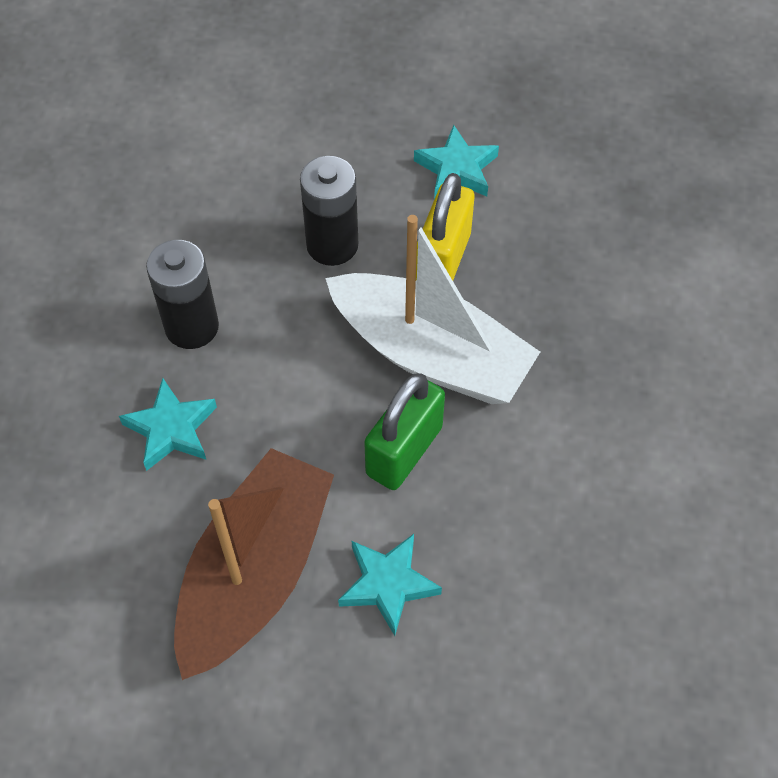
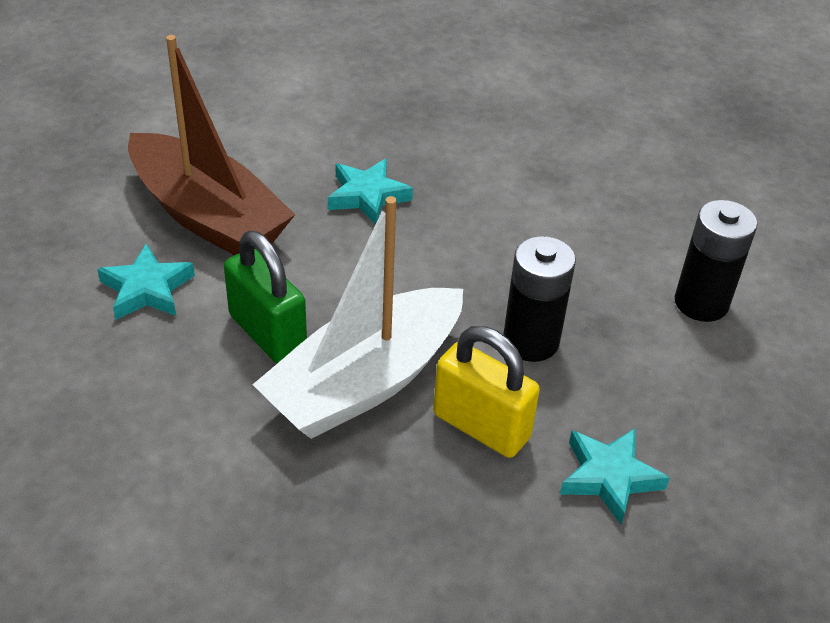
camera: 105 degrees right, 15 degrees down
black battery [146,240,219,349] -> black battery moved to [674,200,757,322]

